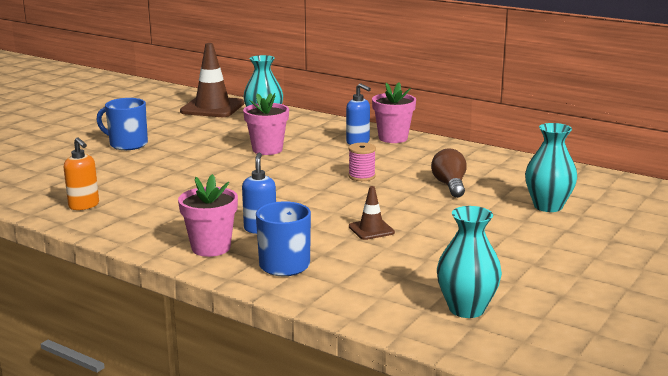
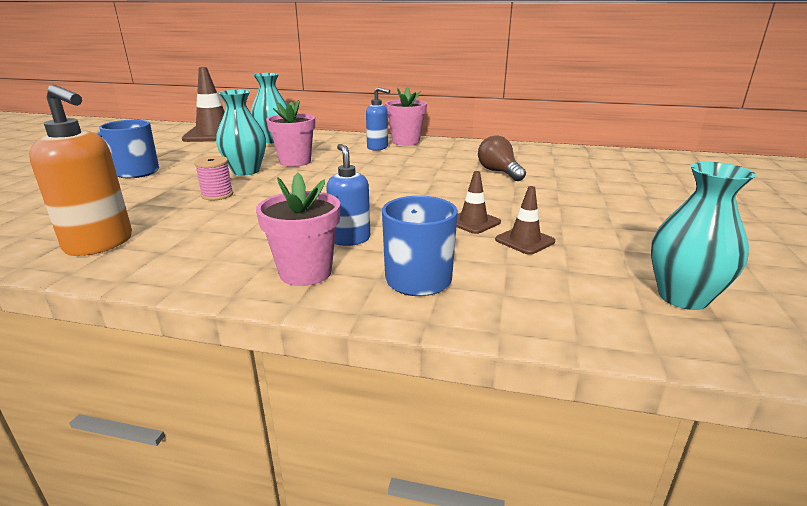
camera: 20 degrees left, 5 degrees up
orange soap dispenser [64,137,99,210] -> orange soap dispenser [29,85,132,256], size x1.59
pink spool [348,143,376,181] -> pink spool moved to [194,156,233,200]
turquoise vase [525,123,577,212] -> turquoise vase moved to [216,90,266,175]
none -> brown traffic cone [495,186,555,255]

